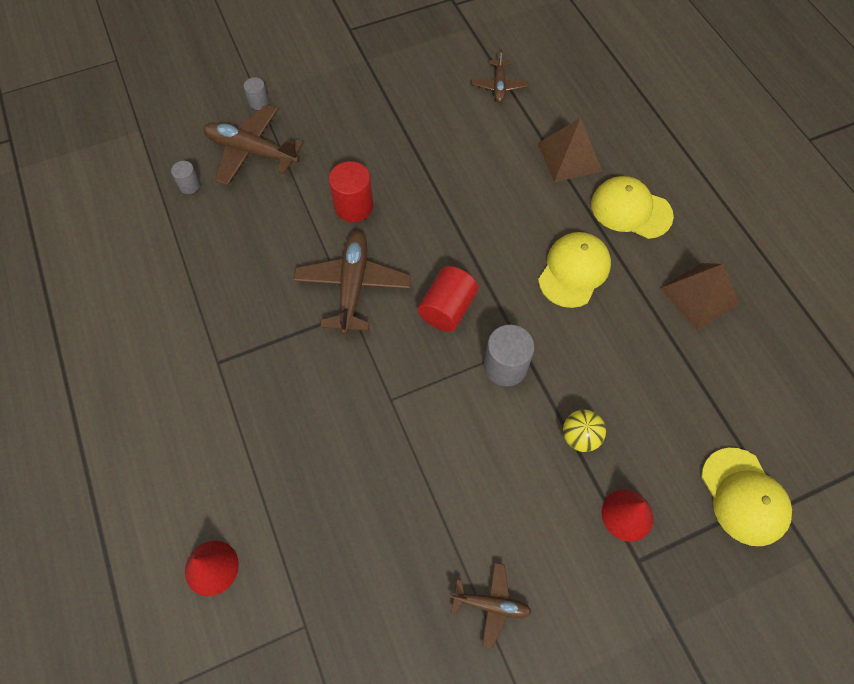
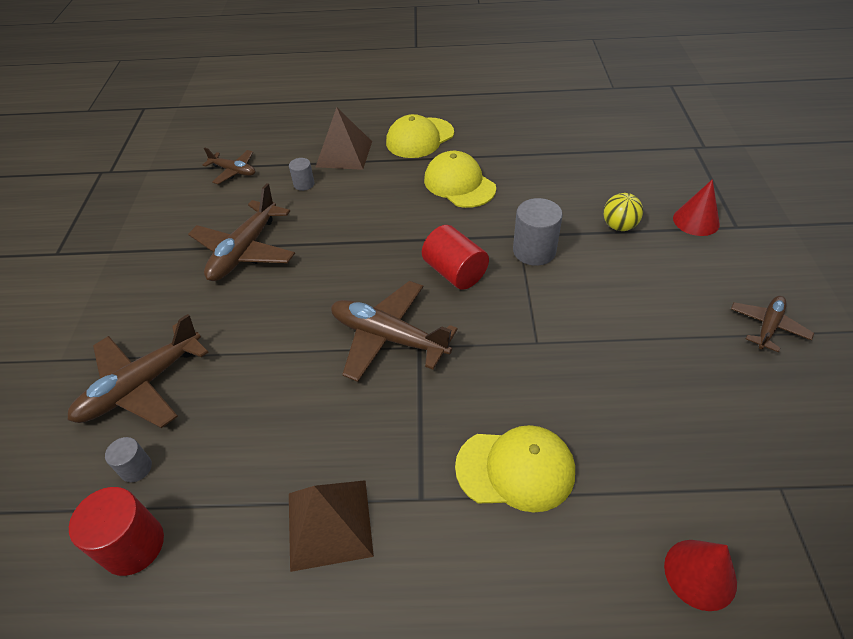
camera: 65 degrees left, 15 degrees down
grey cylinder [244,77,269,110] -> grey cylinder moved to [289,158,315,191]
red cylinder [329,161,373,222] -> red cylinder moved to [69,487,164,576]
brown pyramid [660,263,740,330] -> brown pyramid moved to [289,480,374,572]
yellow cap [701,448,792,546] -> yellow cap moved to [455,425,575,513]
none -> brown plane [188,183,295,281]

